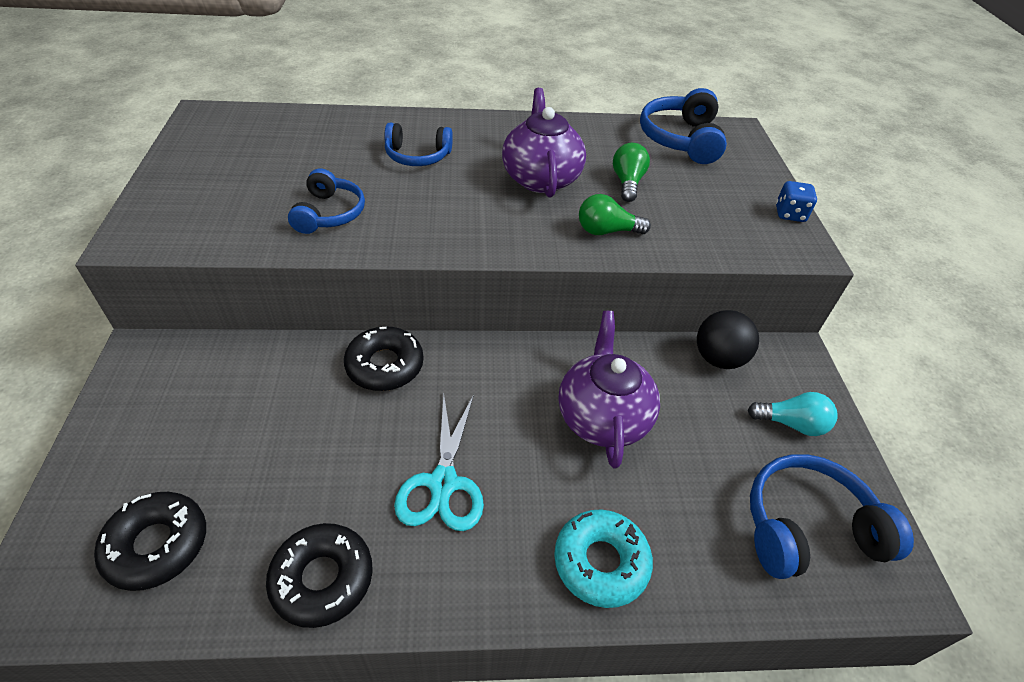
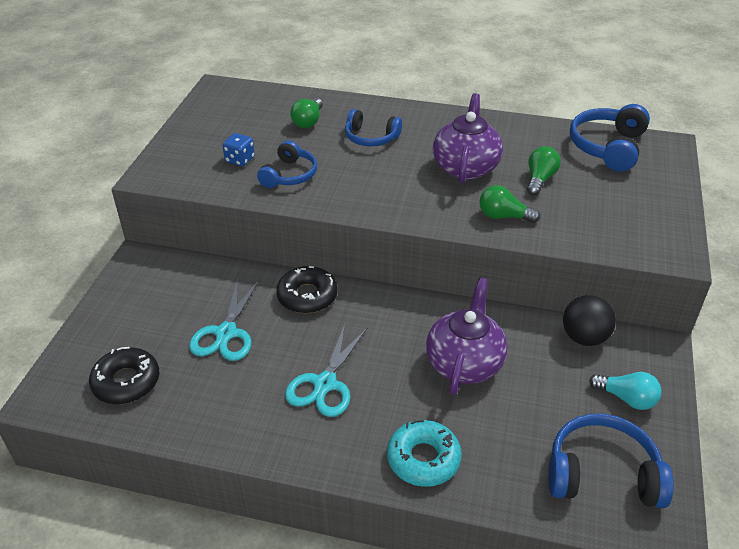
camera: 20 degrees right, 5 degrees down
black donut [266,523,373,628] -> none
blue dice [776,181,817,222] -> blue dice moved to [223,133,255,166]
none -> turquoise scissors [189,279,260,361]
none -> green light bulb [290,98,323,128]

